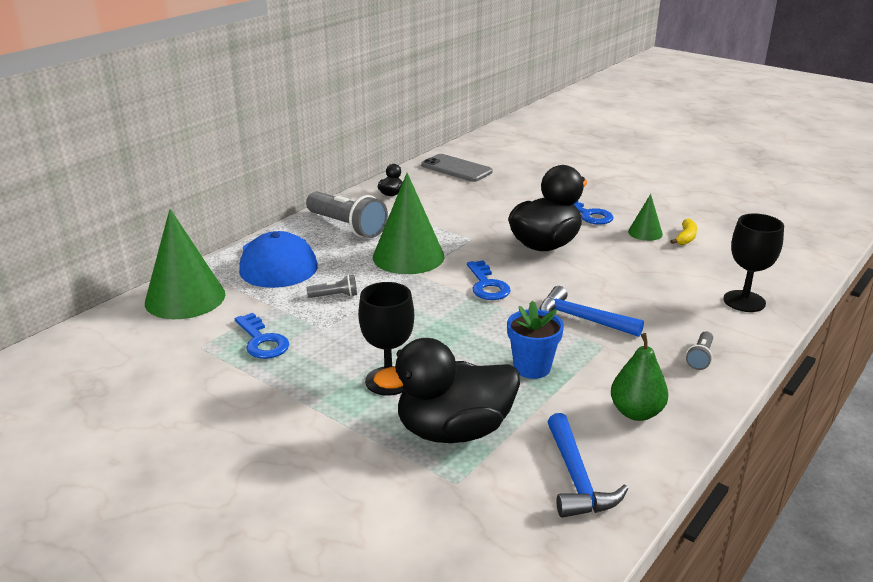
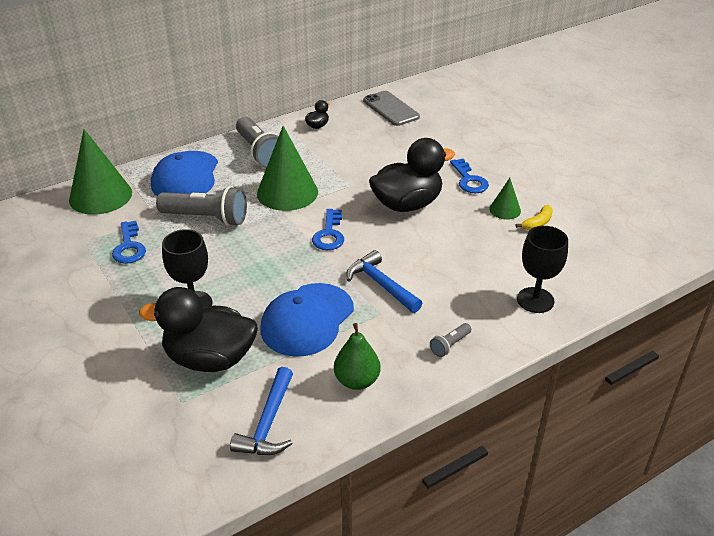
camera: 20 degrees right, 10 degrees up
grey flashlight [307,275,357,298] -> grey flashlight [156,186,247,226], size x2.16
blue flower pot [507,301,564,379] -> blue cap [260,283,354,357]

